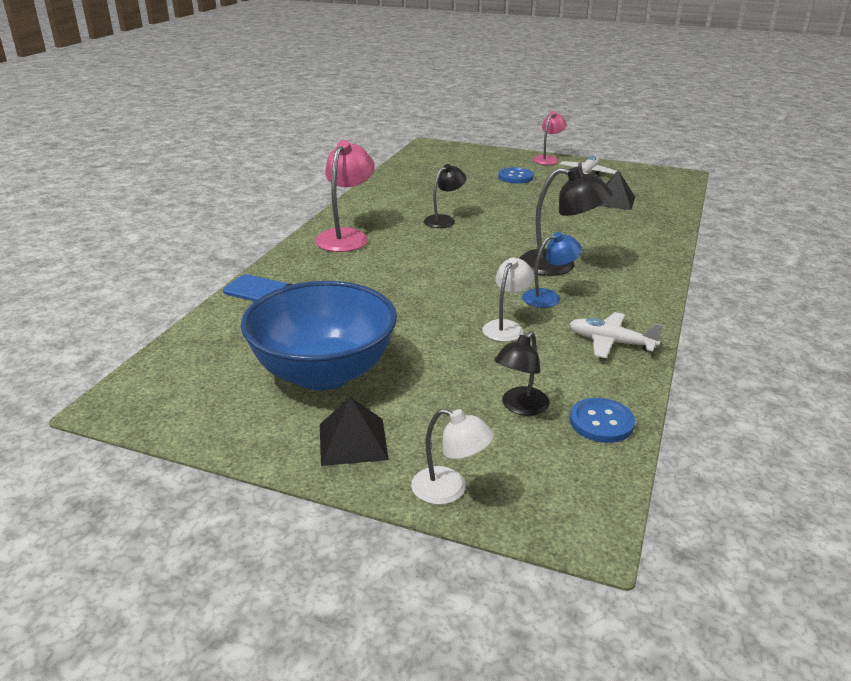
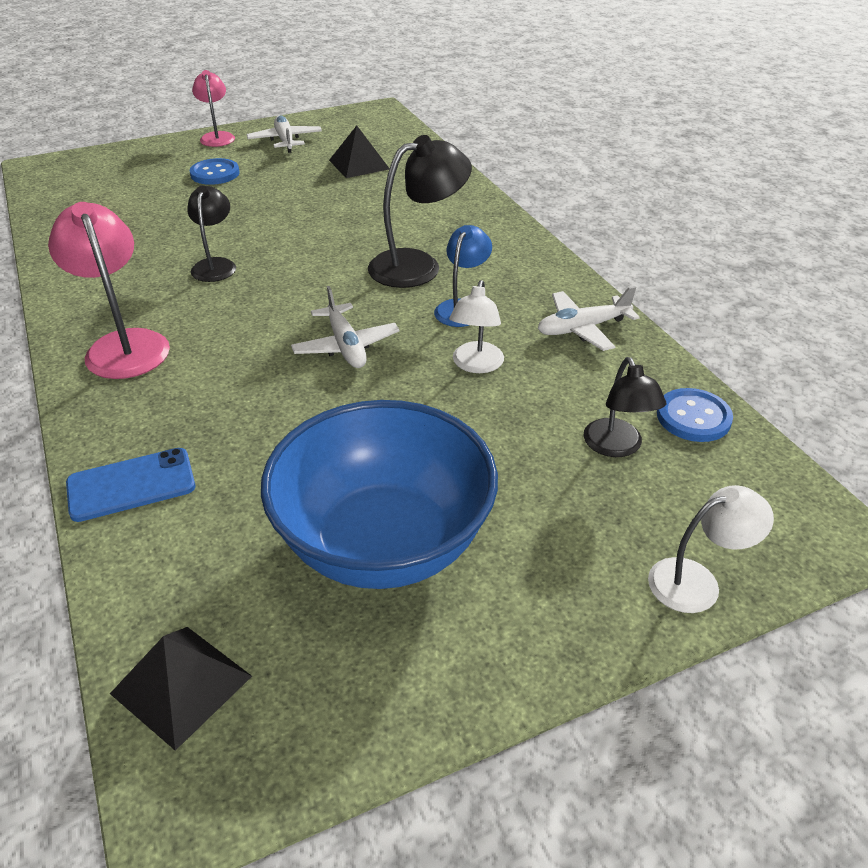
camera: 45 degrees left, 10 degrees up
black pyramid [320,397,389,466] -> black pyramid moved to [110,627,252,751]
white lamp [482,257,534,342] -> white lamp turned 150 degrees counterclockwise [449,280,504,373]
none -> white plane [291,286,400,368]

